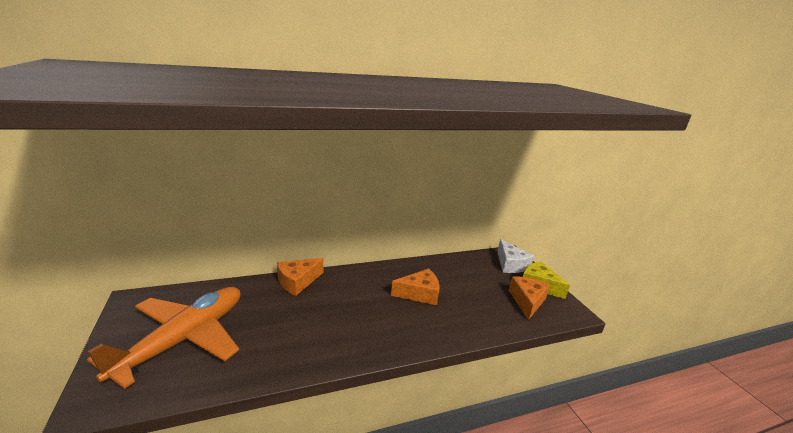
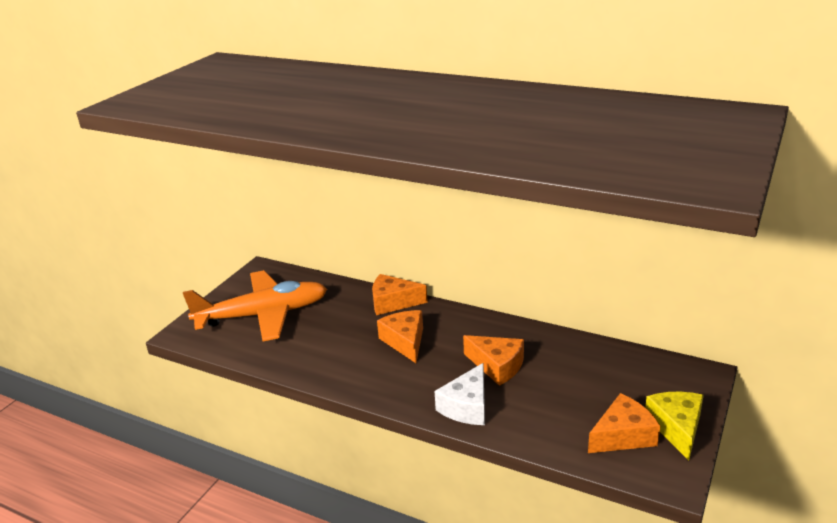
camera: 50 degrees right, 5 degrees up
white cheese [497,239,534,273] -> white cheese moved to [435,363,485,425]
none -> orange cheese [377,310,423,363]

